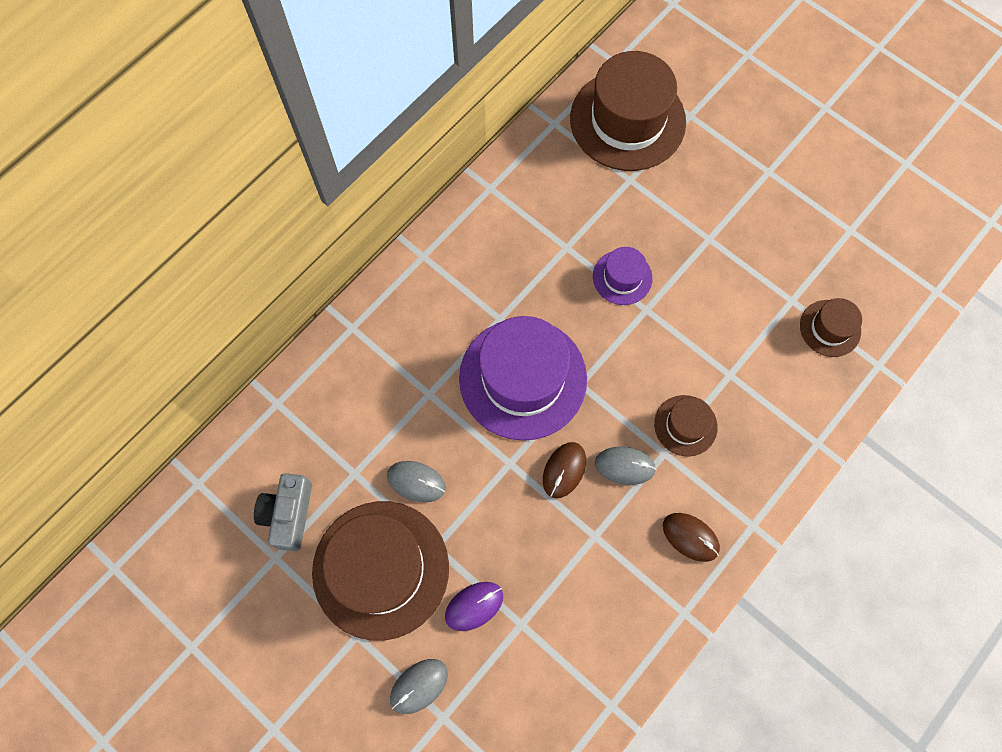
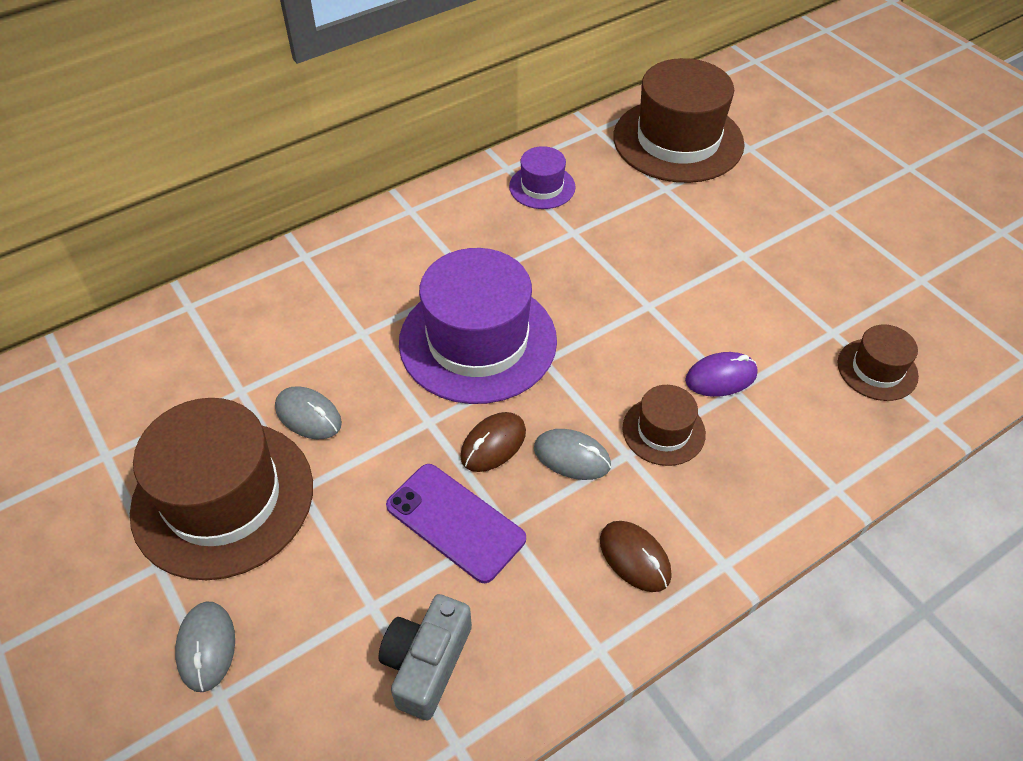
camera: 15 degrees right, 20 degrees down
grey camera [254,473,312,551] -> grey camera moved to [378,594,472,720]
grey mouse [390,659,448,714] -> grey mouse turned 75 degrees counterclockwise [175,602,235,692]
purple mouse [445,582,503,631] -> purple mouse moved to [685,352,757,397]
purple hat [593,247,653,305] -> purple hat moved to [509,146,576,209]
none -> purple phone [386,464,526,583]

